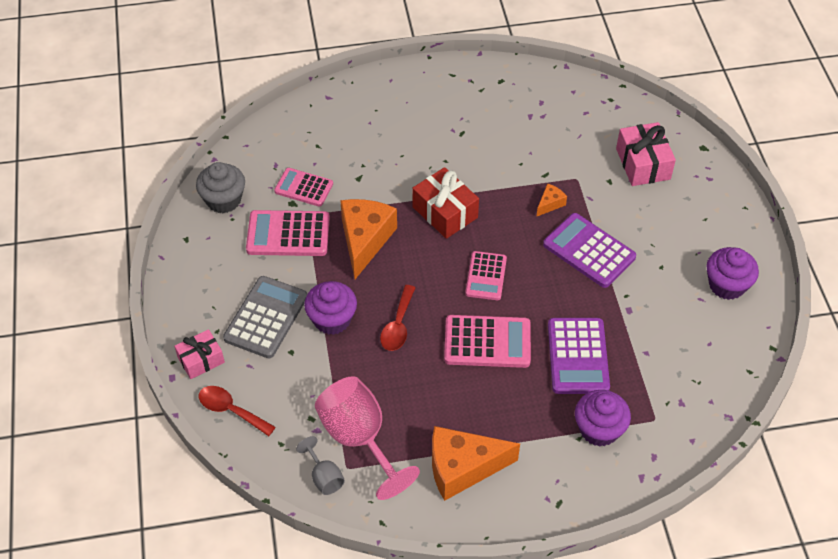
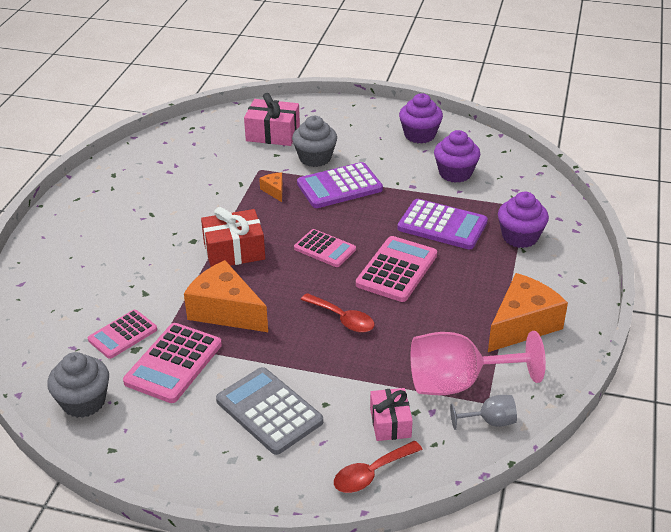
camera: 65 degrees left, 15 degrees down
pink gift [174,329,225,379] -> pink gift moved to [370,388,413,441]
purple cupcake [304,281,357,335] -> purple cupcake moved to [434,130,480,183]
orange cheese [432,426,520,501] -> orange cheese turned 150 degrees counterclockwise [488,273,568,352]
none -> grey cupcake [292,116,337,167]

